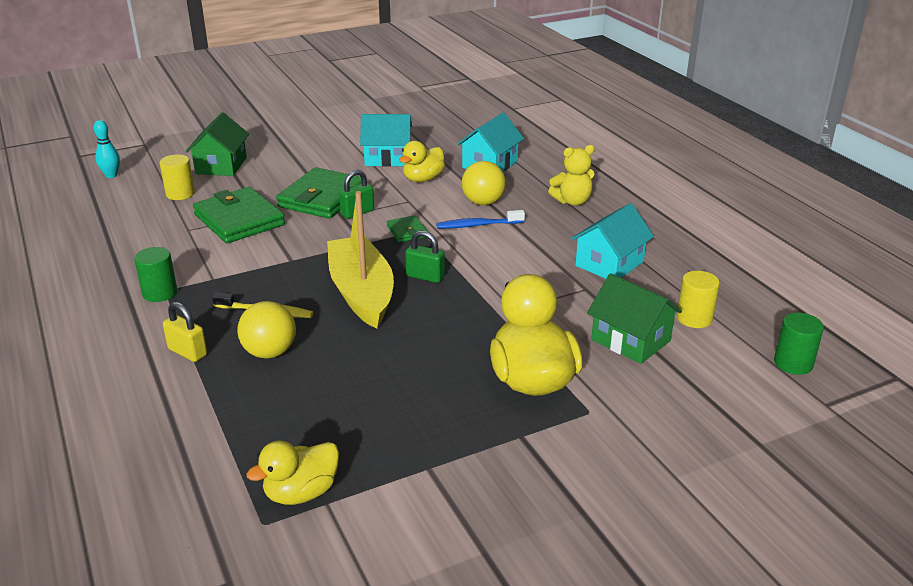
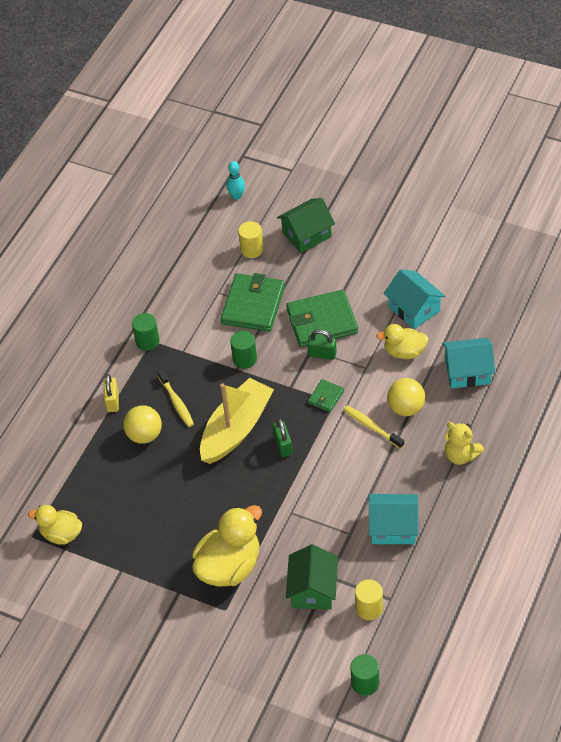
camera: 55 degrees right, 20 degrees up
blue toothbrush [436,210,525,229] -> yellow toothbrush [343,405,404,449]
none -> green cylinder [230,330,257,369]

